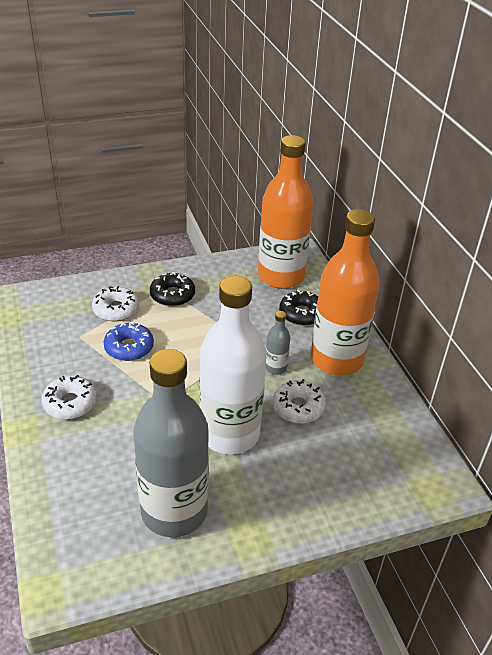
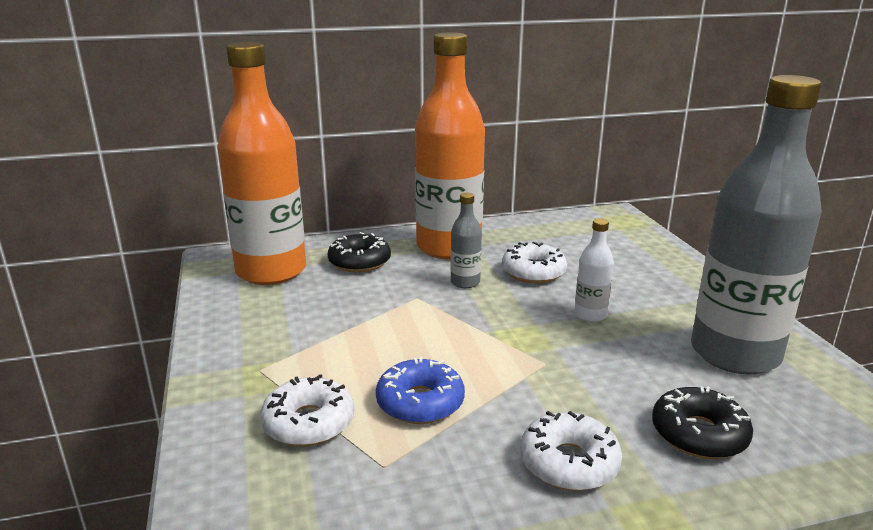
camera: 85 degrees left, 15 degrees down
black donut [150,272,195,307] -> black donut moved to [652,386,753,459]
white bottle [199,276,266,454] -> white bottle [574,218,614,322], size x0.41

